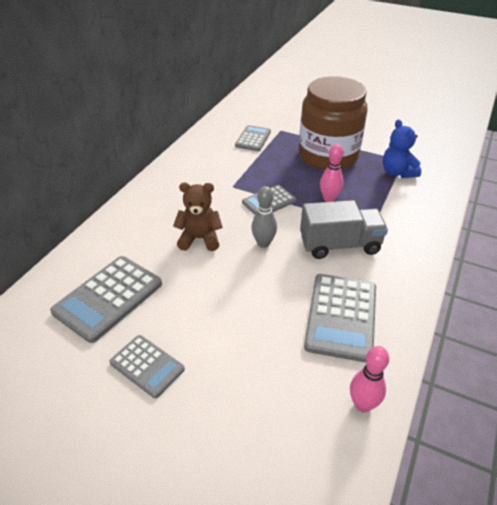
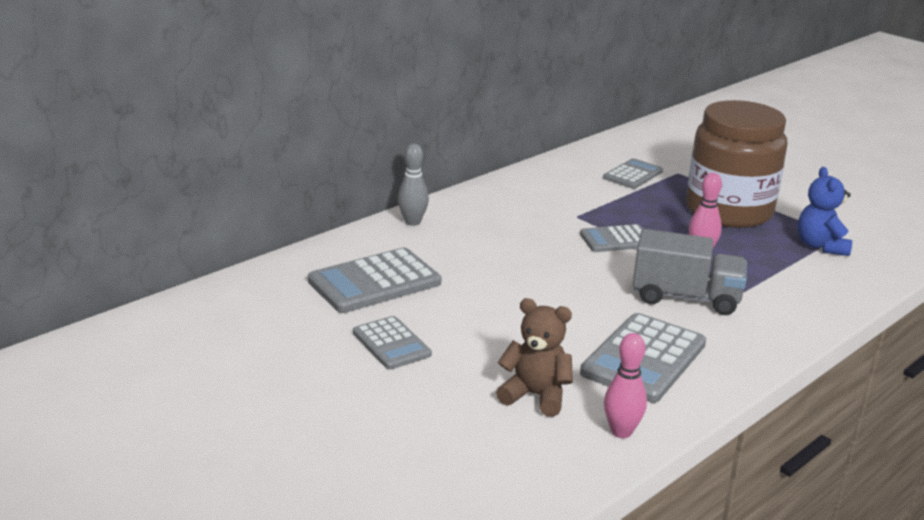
camera: 20 degrees right, 15 degrees down
brown teddy bear [173,183,223,251] -> brown teddy bear moved to [496,298,573,417]
grey bowling pin [251,186,277,248] -> grey bowling pin moved to [398,144,429,226]

